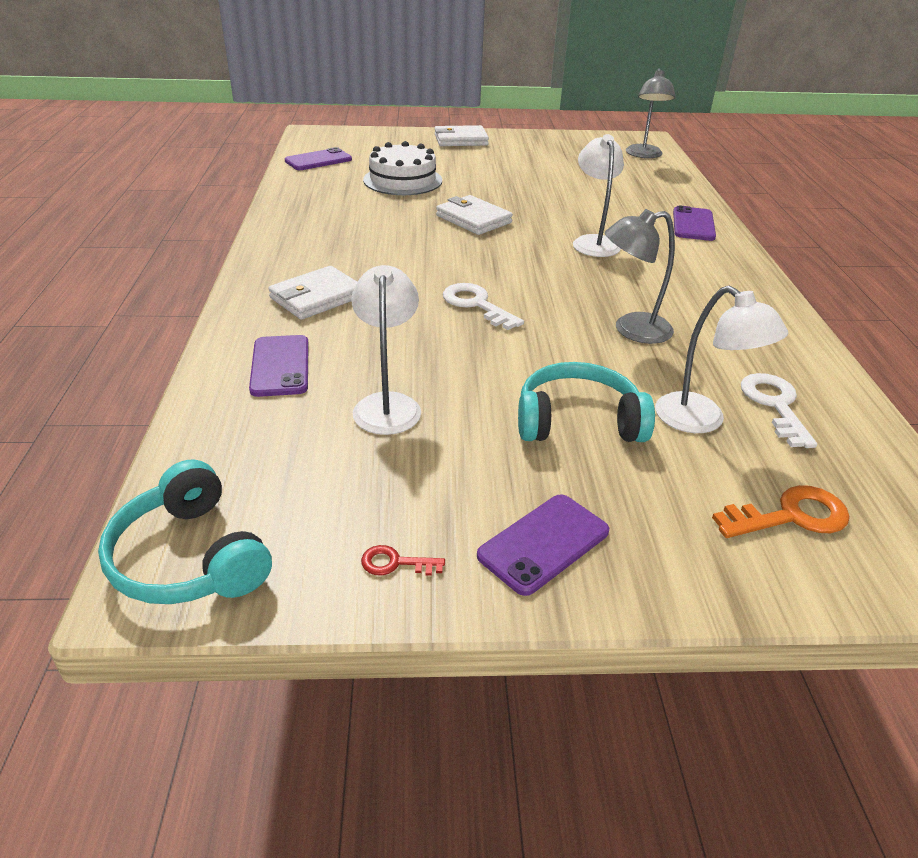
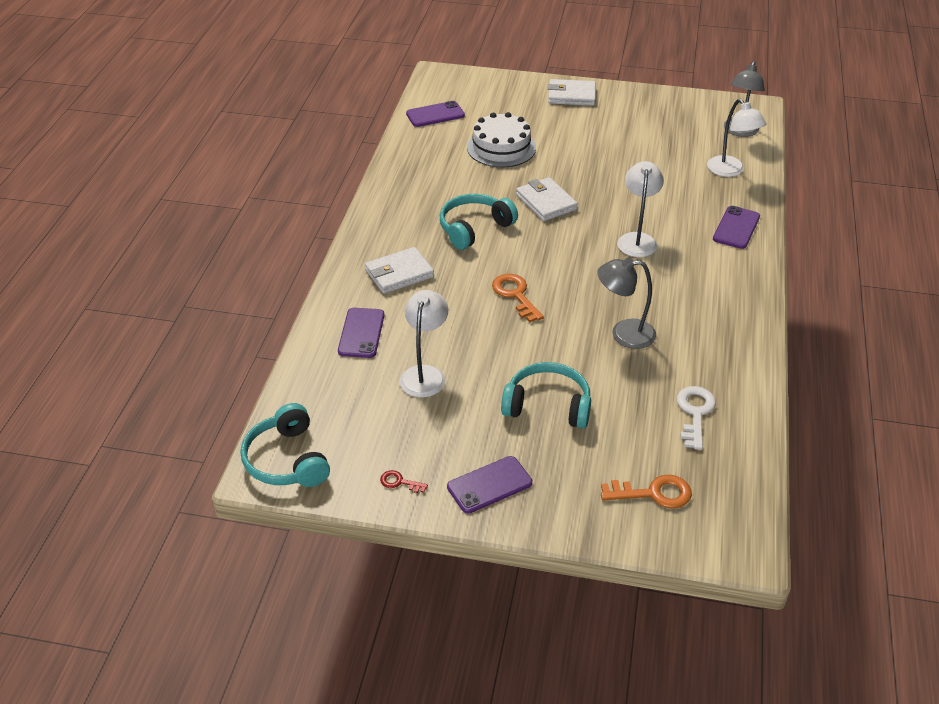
camera: 15 degrees right, 5 degrees up
white key [443,283,524,330] -> orange key [492,274,544,323]
white lamp [655,286,788,433] -> white lamp moved to [707,99,767,177]
none -> turquoise headphones [440,194,518,250]

